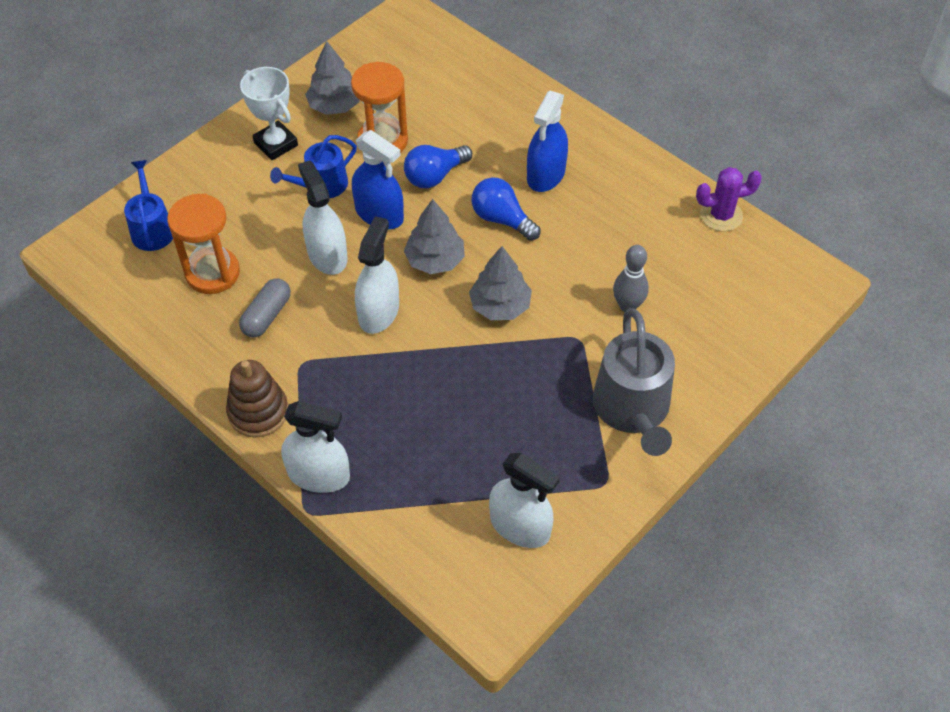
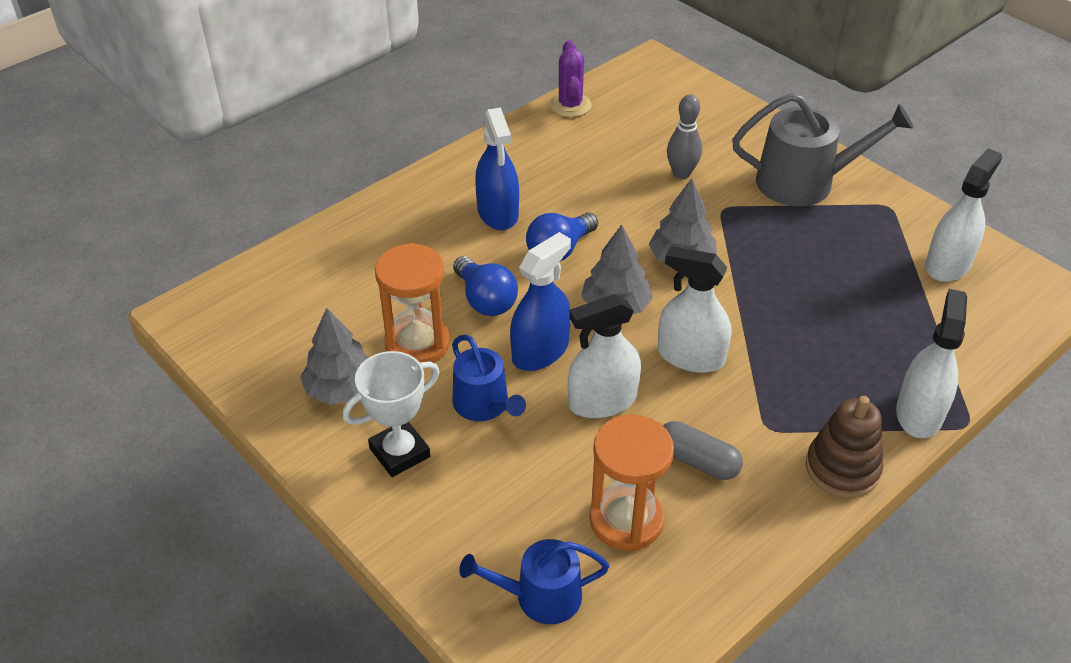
camera: 85 degrees left, 10 degrees down
blue spray bottle [527,91,568,192] -> blue spray bottle turned 45 degrees clockwise [475,108,519,230]

